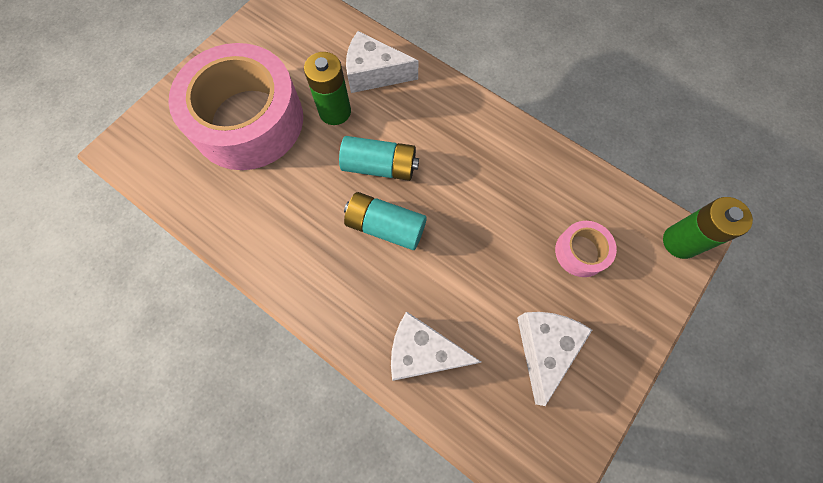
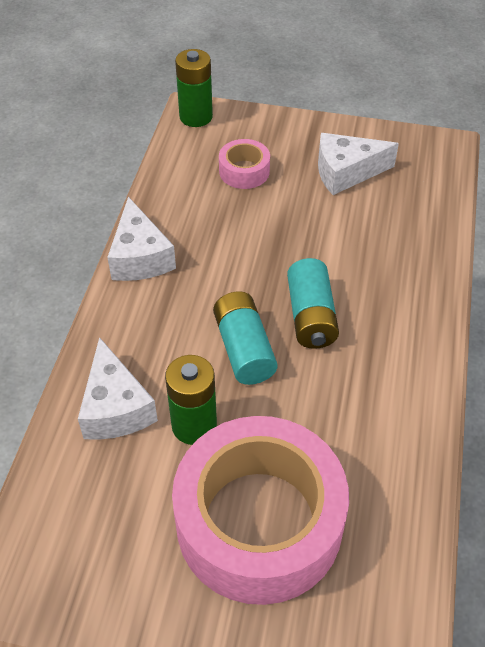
camera: 115 degrees left, 20 degrees down
white cheese [391,311,481,381] -> white cheese moved to [107,197,176,281]

